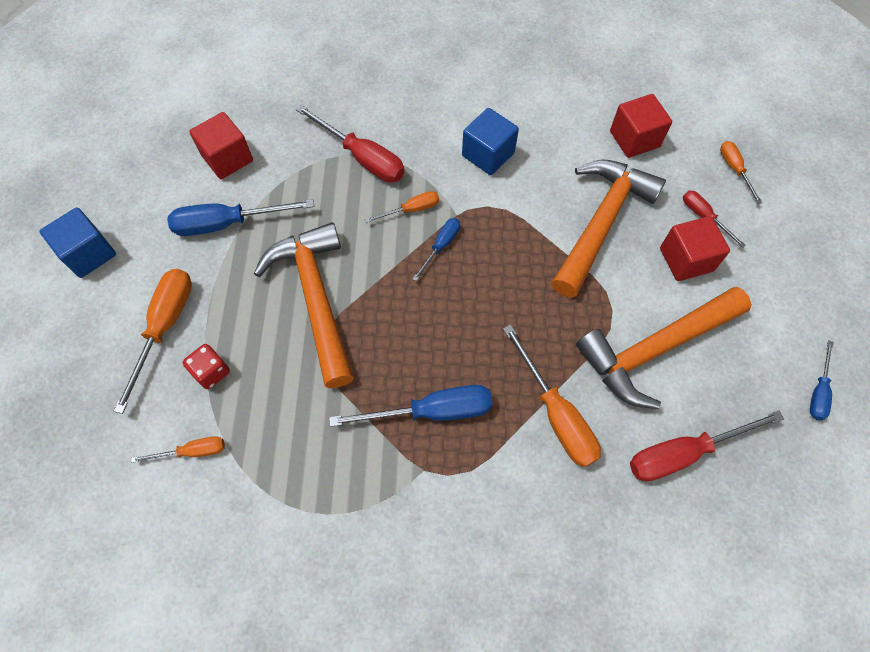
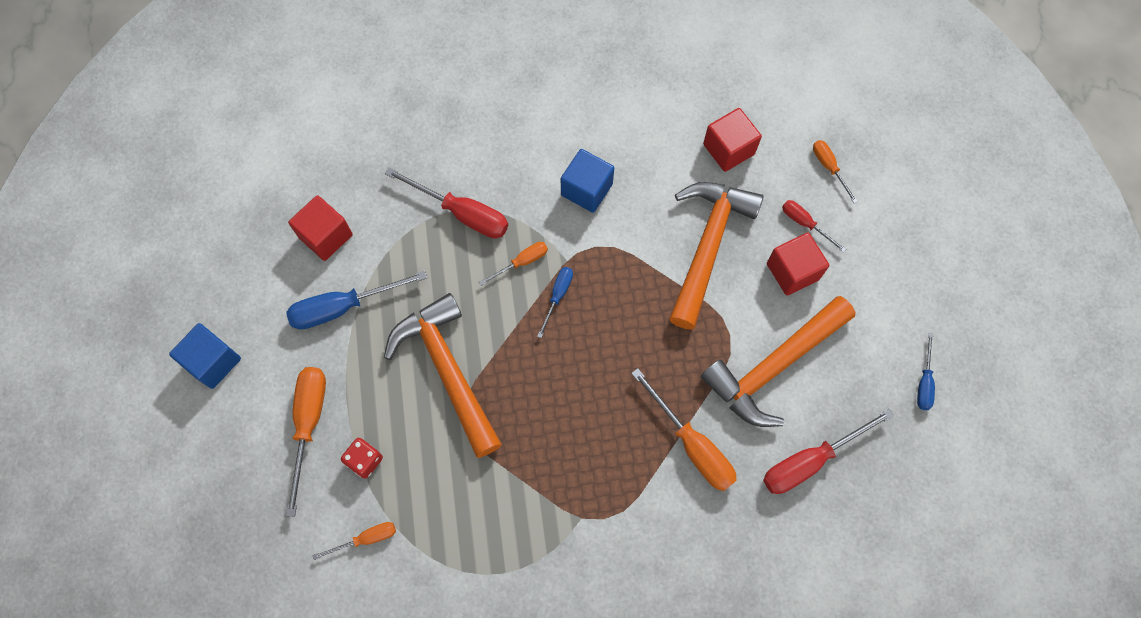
camera: 10 degrees left, 5 degrees up
blue screwdriver [329,385,492,427] -> none

